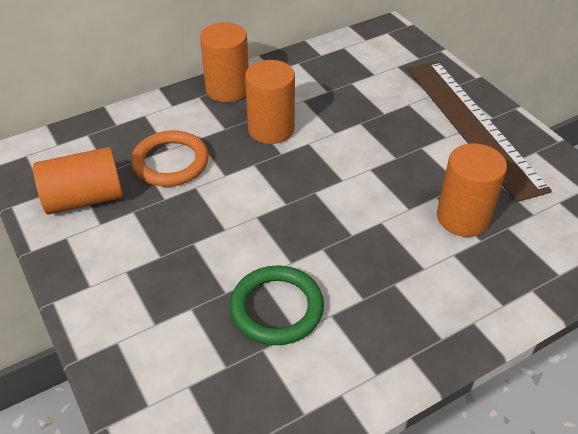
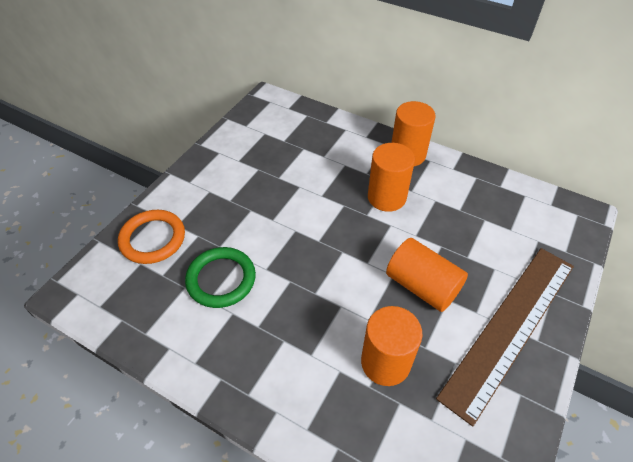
camera: 60 degrees right, 5 degrees up
orange cylinder [33,147,123,215] -> orange cylinder moved to [386,238,468,312]
orange ring [131,130,209,187] -> orange ring moved to [118,210,185,264]

